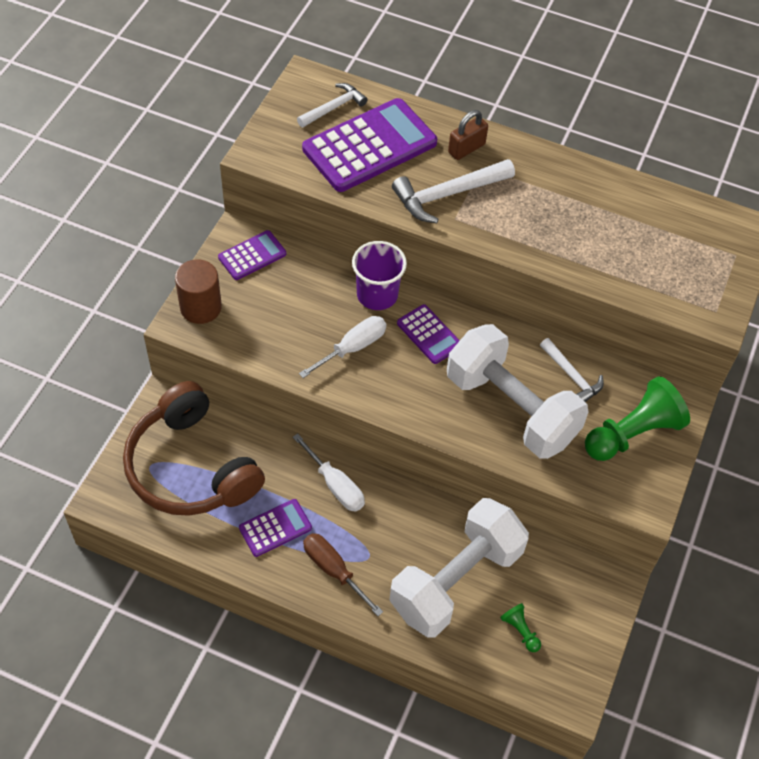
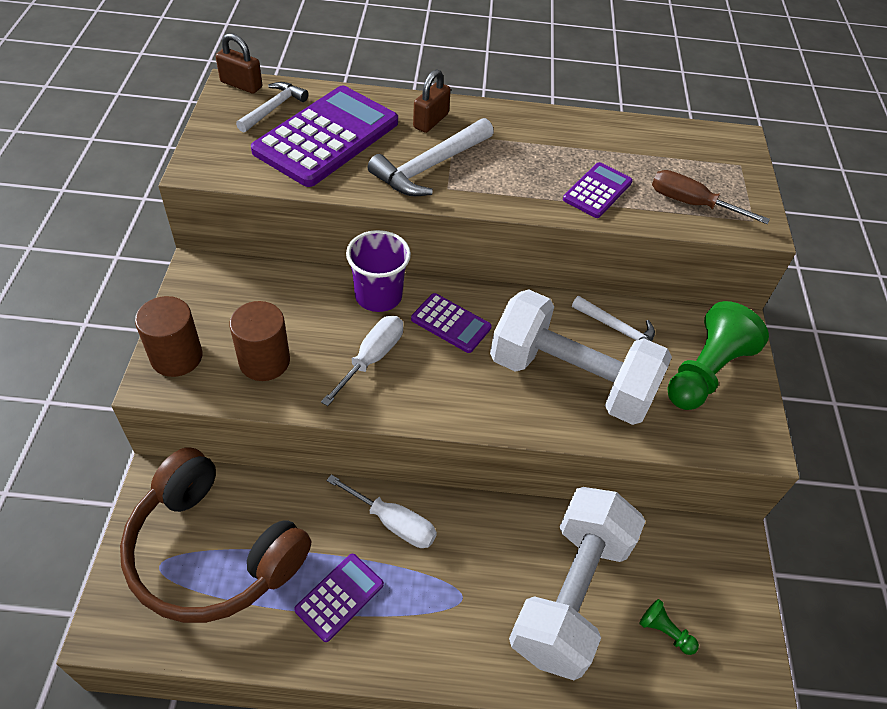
camera: 20 degrees left, 5 degrees down
purple calculator [218,230,286,280] -> purple calculator moved to [563,162,633,218]
brown screwdriver [303,533,383,616] -> brown screwdriver moved to [652,170,770,224]
none -> brown padlock [216,33,262,94]
none -> brown cylinder [230,301,290,381]

